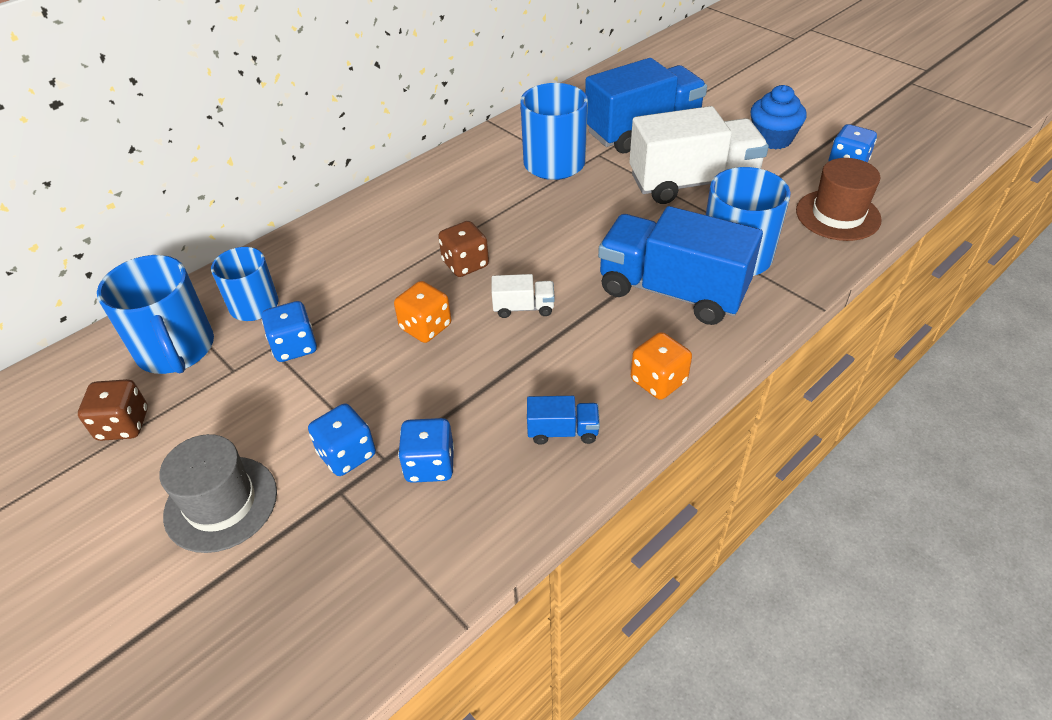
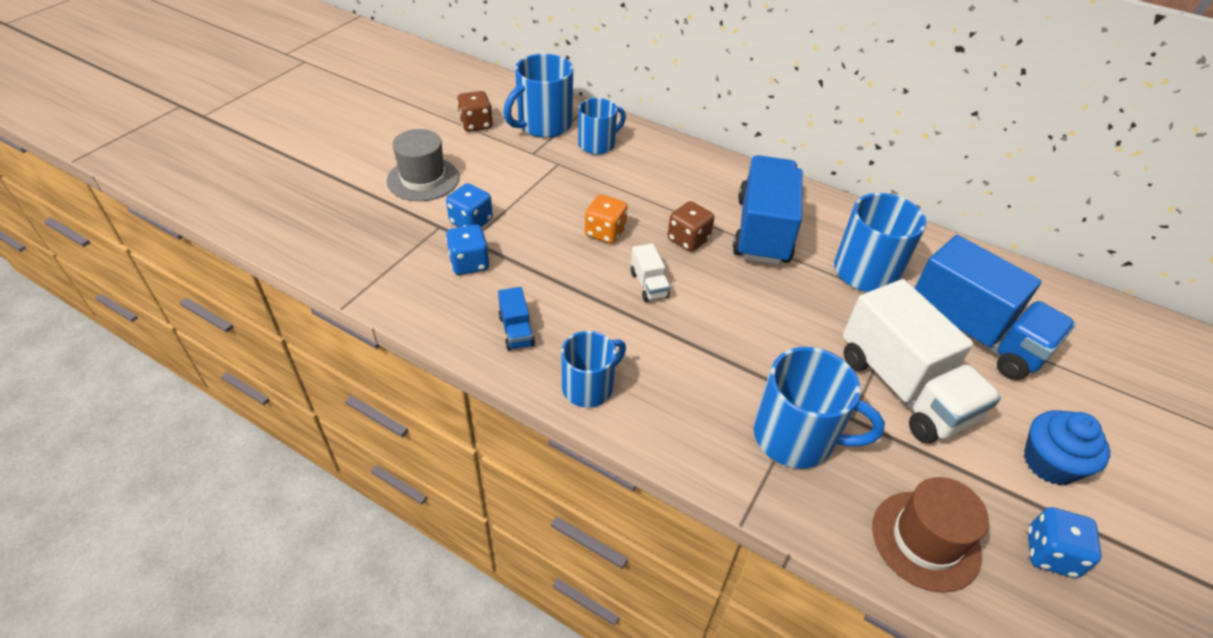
camera: 70 degrees right, 0 degrees up
blue dice [262,301,317,362] -> none
blue truck [598,206,763,325] -> blue truck moved to [733,155,803,265]
orange dice [631,332,692,400] -> blue mug [561,331,626,408]

